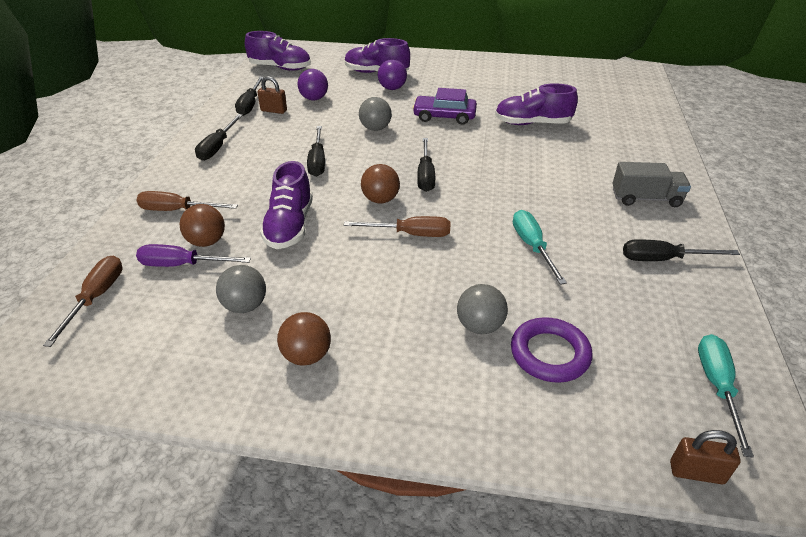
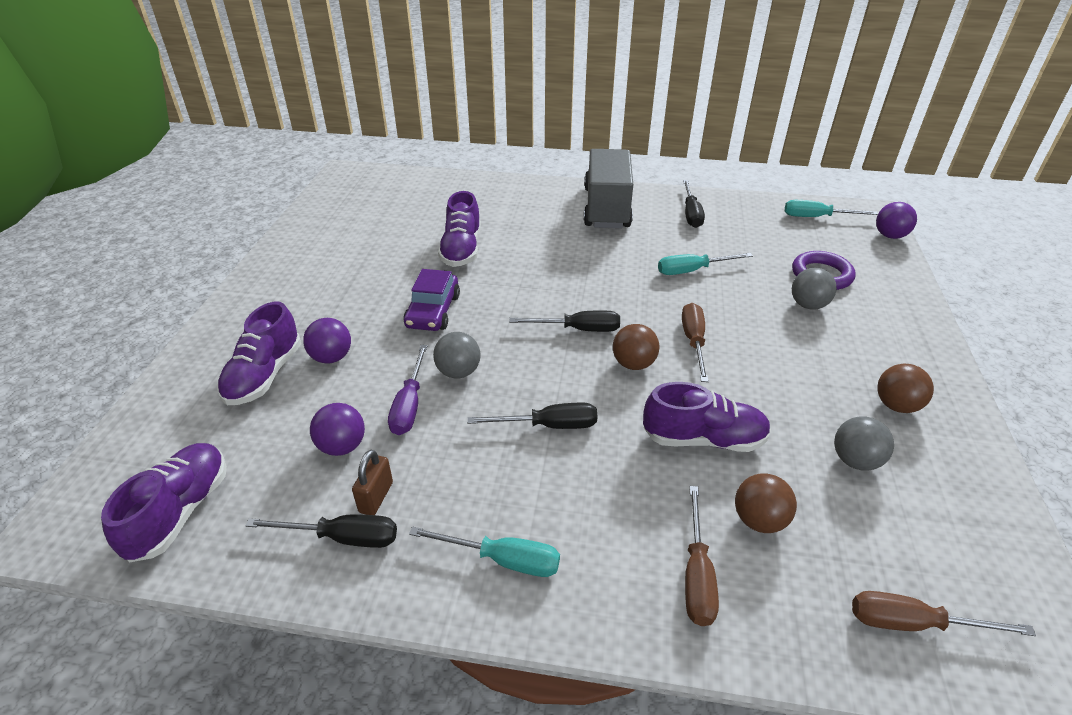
camera: 90 degrees left, 0 degrees up
purple screwdriver [136,244,251,267] -> purple screwdriver moved to [388,345,428,435]
black screwdriver [195,114,243,161] -> turquoise screwdriver [409,526,560,577]
grey truck [613,162,691,207] -> grey truck [584,149,633,229], size x1.76
brown padlock [670,430,741,484] -> purple ball [876,202,917,239]

